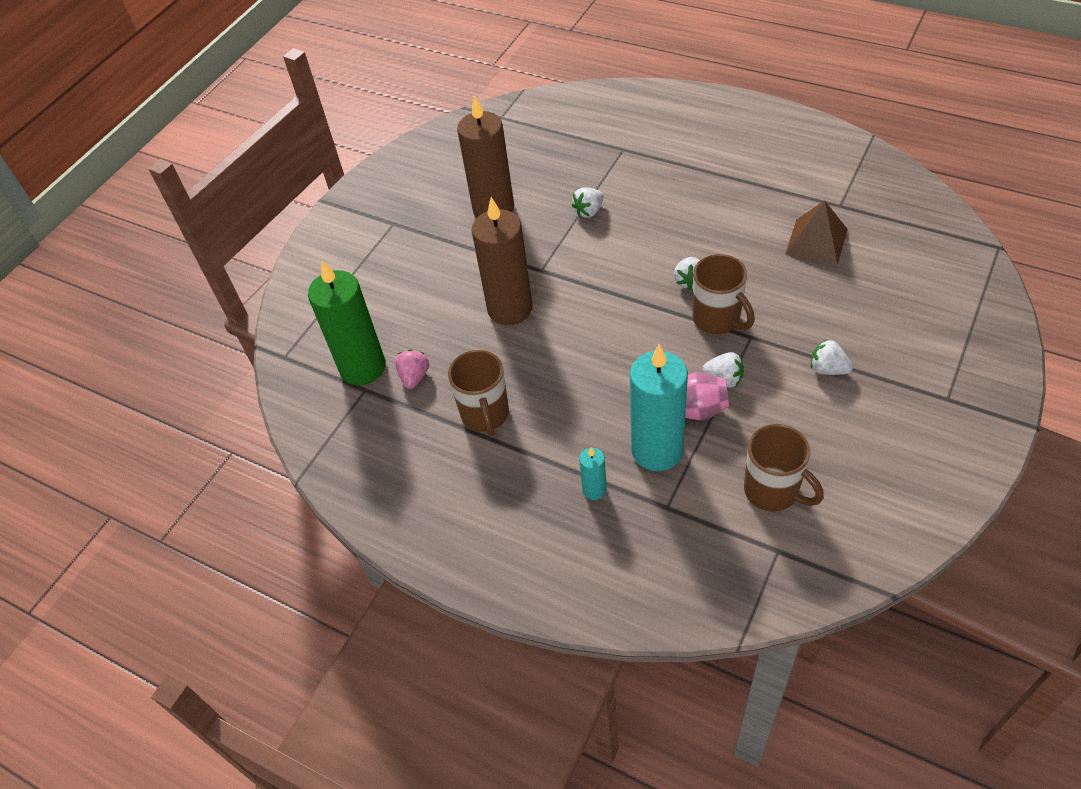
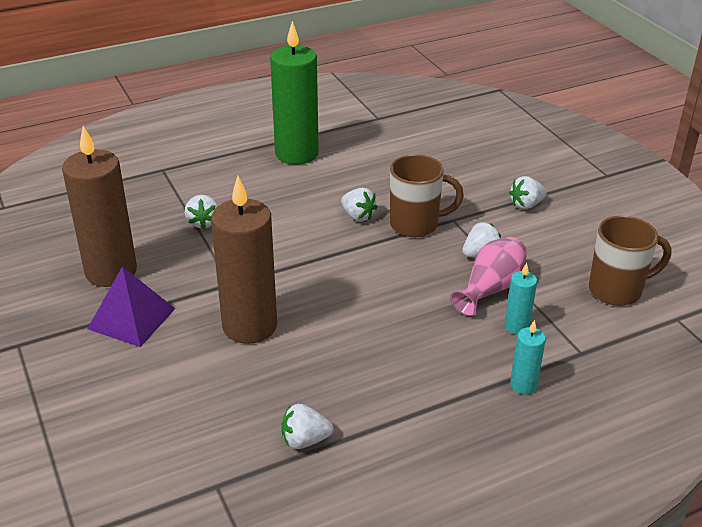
camera: 60 degrees left, 15 degrees down
green candle [308,260,386,385] -> green candle moved to [270,21,319,165]
pink strawberry [395,350,429,389] -> none
brown mug [448,350,509,436] -> none
turquoise candle [630,344,688,471] -> turquoise candle [504,263,537,335], size x0.46
brown pyramid [785,200,848,265] -> none
none -> purple pyramid [87,266,175,347]
none -> white strawberry [281,404,334,449]

